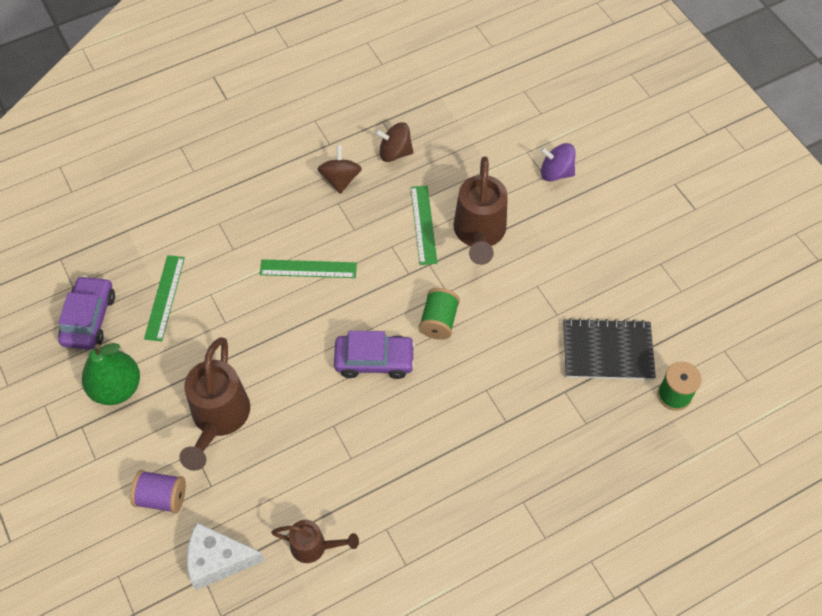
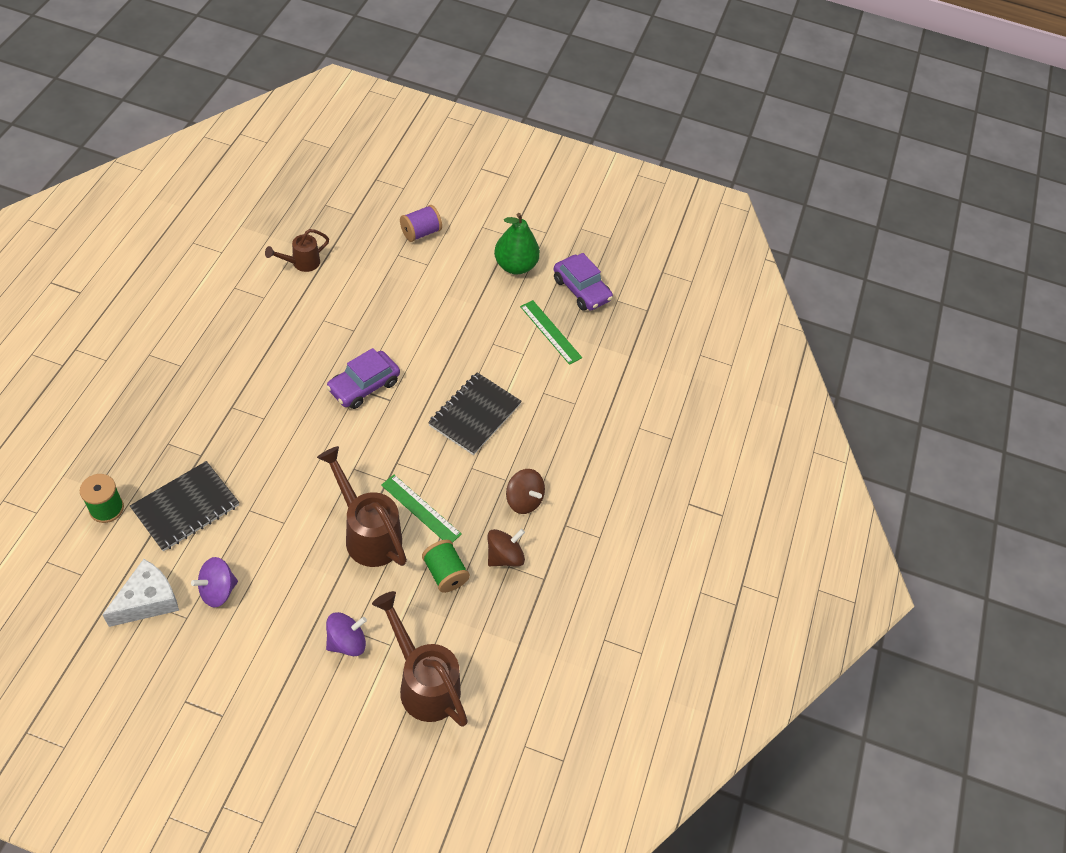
camera: 130 degrees right, 5 degrees down
brown watering can [179,337,250,471] -> brown watering can moved to [372,591,468,727]
white cheese [187,523,264,590] -> white cheese moved to [102,559,179,627]
green ruler [260,259,357,278] -> black notebook [428,372,522,455]
green spool [419,288,460,340] -> green spool moved to [422,540,470,593]
none -> purple spinning top [191,557,238,607]

